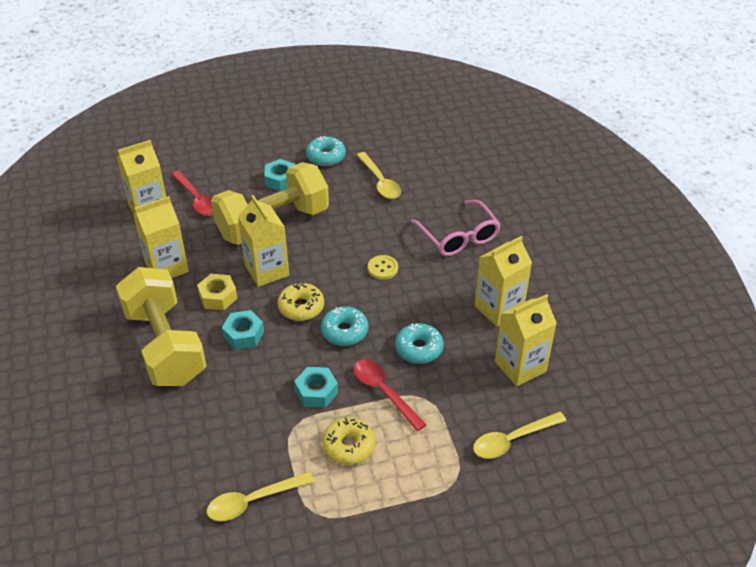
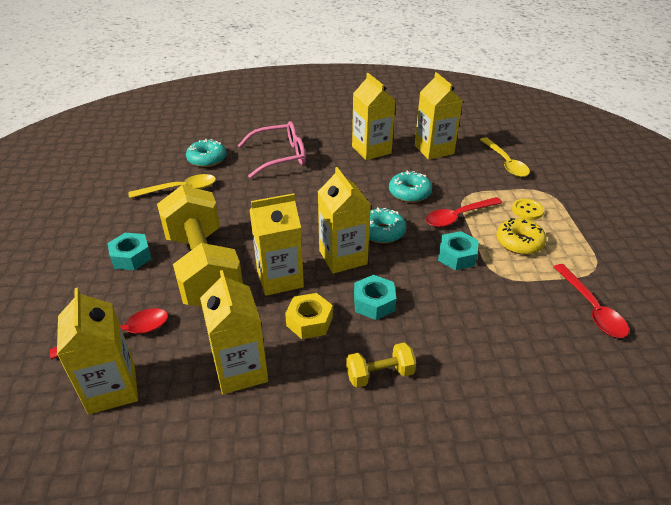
camera: 80 degrees left, 5 degrees down
yellow dumbbell [116,267,206,386] -> yellow dumbbell [346,343,416,388], size x0.42
yellow spoon [207,471,315,521] -> red spoon [554,264,629,338]
yellow donut [278,282,324,321] -> yellow carton [318,167,371,274]
turquoise donut [306,136,346,166] -> turquoise donut moved to [186,139,227,167]
yellow button [368,255,398,280] -> yellow button moved to [512,199,544,220]

